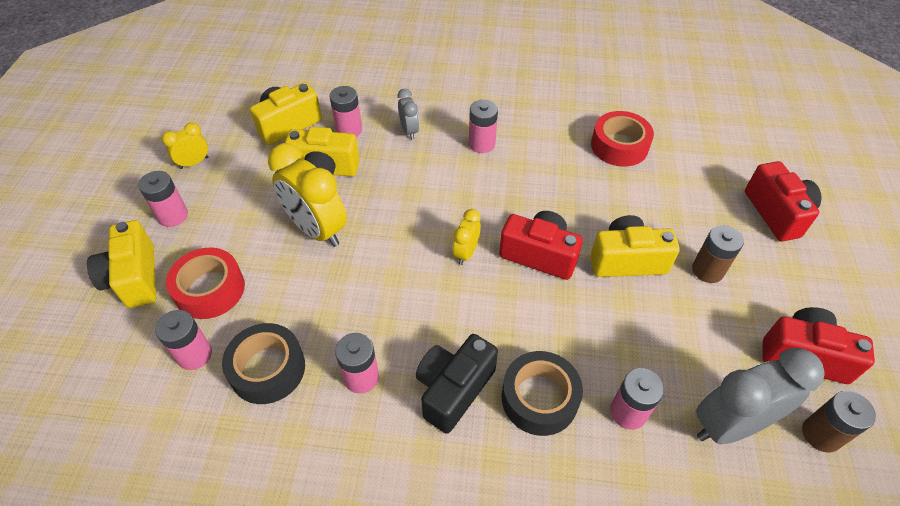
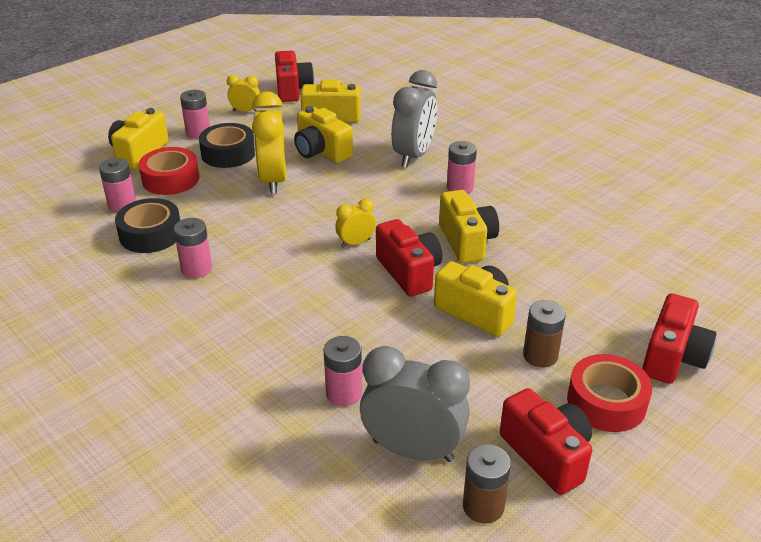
camera: 40 degrees right, 15 degrees down
pink battery [329,86,362,137] -> none
grey clock [397,89,419,140] -> grey clock [391,70,437,167], size x1.97
black camera [416,334,498,434] -> none
black tape [502,351,583,436] -> black tape moved to [199,123,255,168]
red tape [591,111,654,167] -> red tape moved to [567,354,652,432]
none -> red camera [275,51,314,102]
none -> yellow camera [439,190,499,263]

